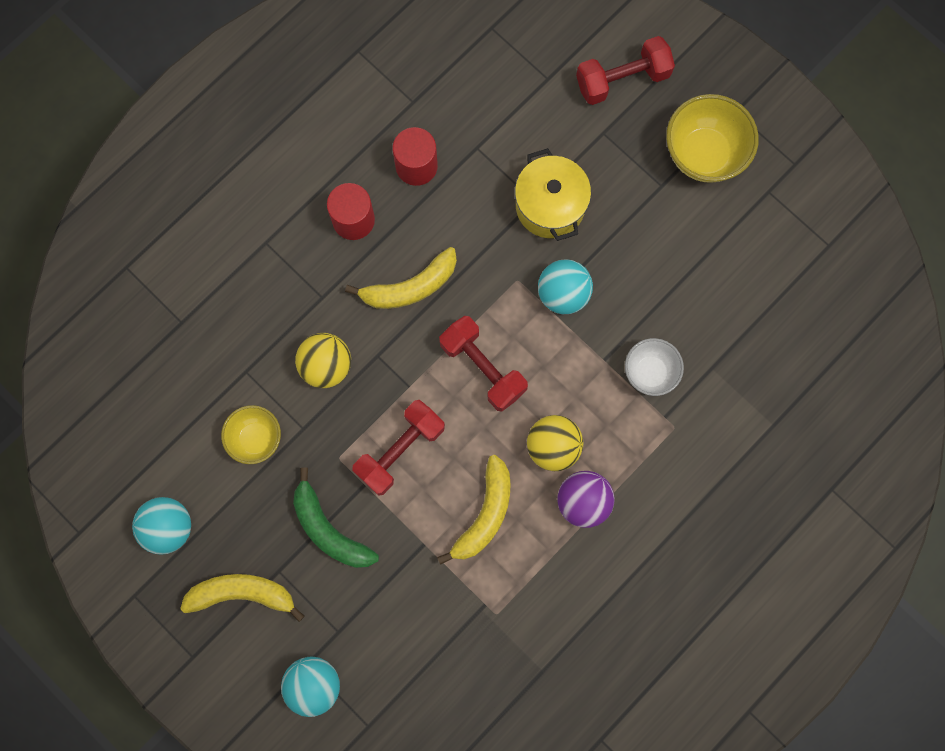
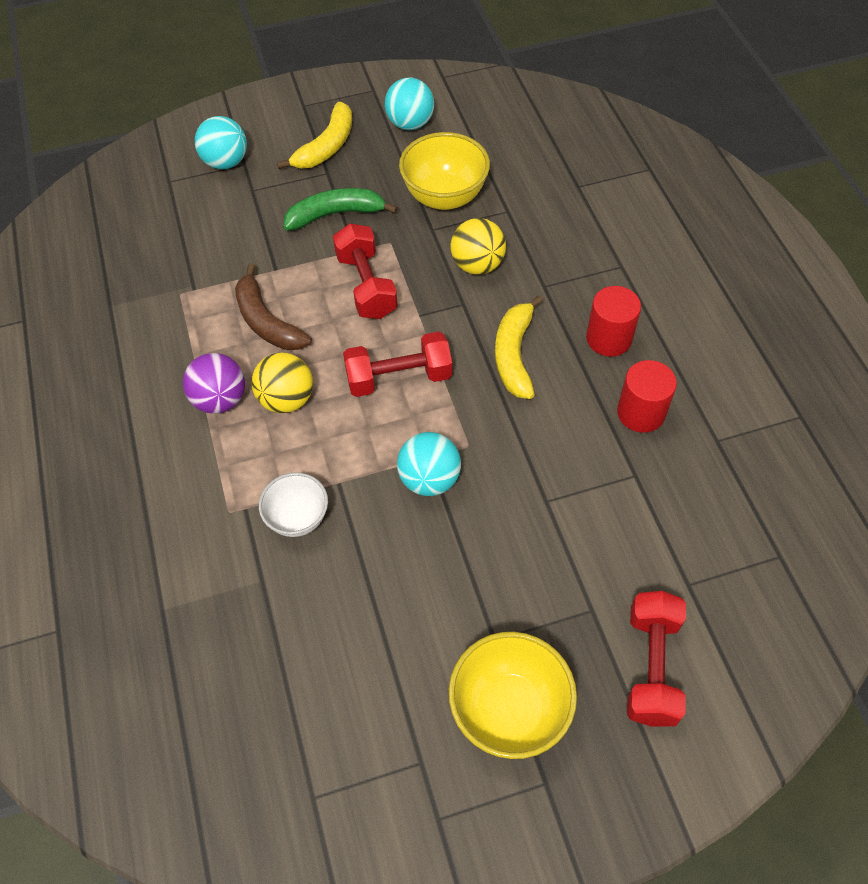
camera: 120 degrees right, 20 degrees down
yellow bowl [221,405,281,464] -> yellow bowl [399,132,490,210], size x1.60
yellow banana [437,455,511,565] -> brown banana [235,263,312,350]
yellow pot [515,148,591,241] -> none

